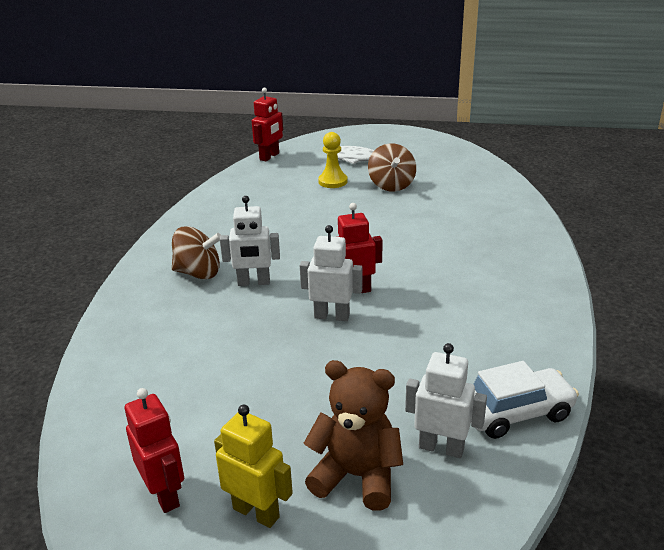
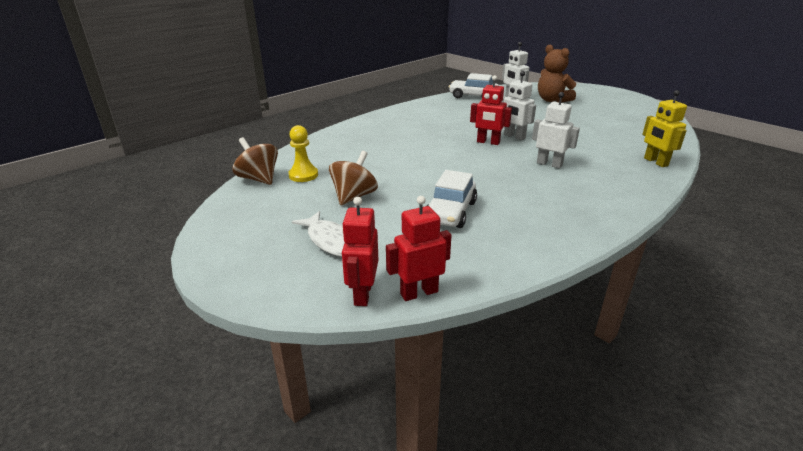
camera: 145 degrees left, 0 degrees up
red robot [125,388,184,513] -> red robot moved to [342,197,378,306]
brown spinning top [172,226,221,279] -> brown spinning top moved to [233,137,278,185]
yellow robot [214,405,293,528] -> yellow robot moved to [642,90,687,167]
yellow pawn [318,132,348,188] -> yellow pawn moved to [288,125,318,182]
none -> white car [427,170,477,228]

